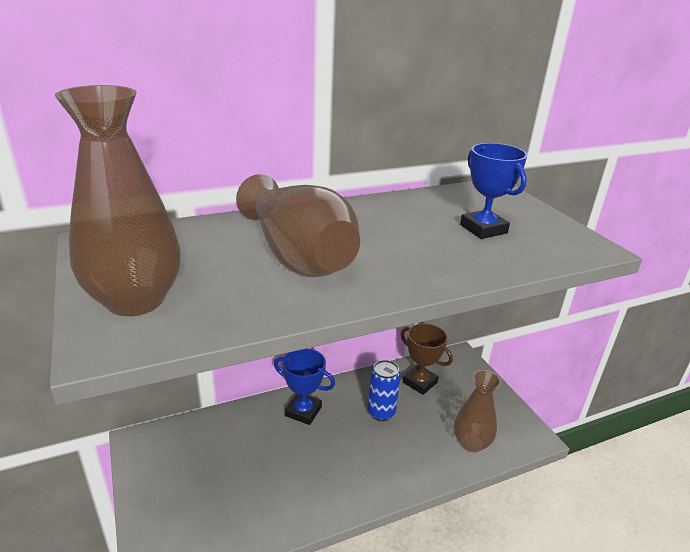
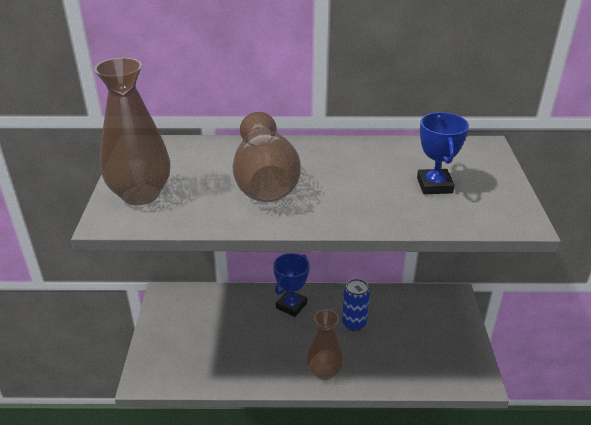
camera: 25 degrees right, 5 degrees up
blue trophy [274,348,335,425] -> blue trophy turned 75 degrees clockwise [273,253,309,317]
brown trophy [400,323,453,395] -> none
brown vase [454,370,501,452] -> brown vase moved to [306,309,344,380]

